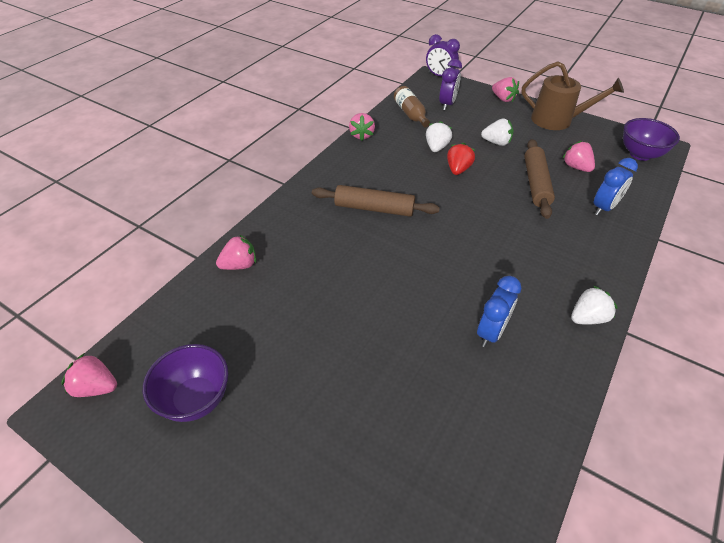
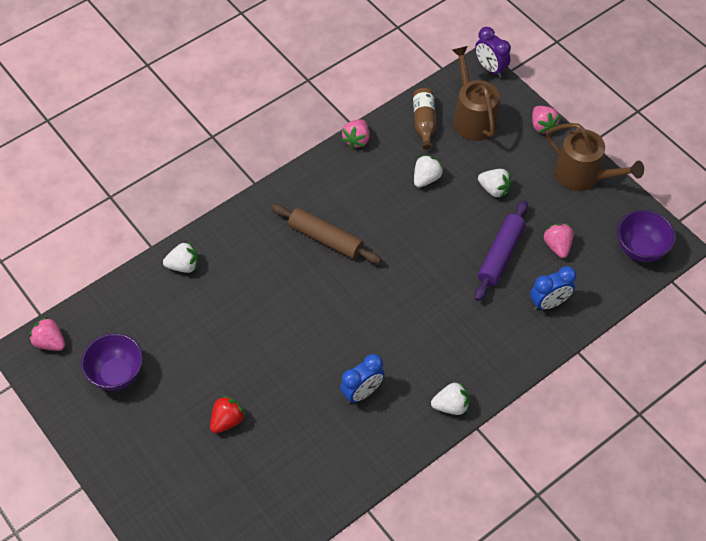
camera: 20 degrees right, 10 degrees up
pink strawberry [216,234,256,270] -> white strawberry [163,241,198,273]
purple clock [439,59,462,110] -> brown watering can [452,46,499,141]
red strawberry [447,143,475,175] -> red strawberry moved to [210,395,246,433]
brown rolling pin [524,139,555,219] -> purple rolling pin [475,200,528,301]

